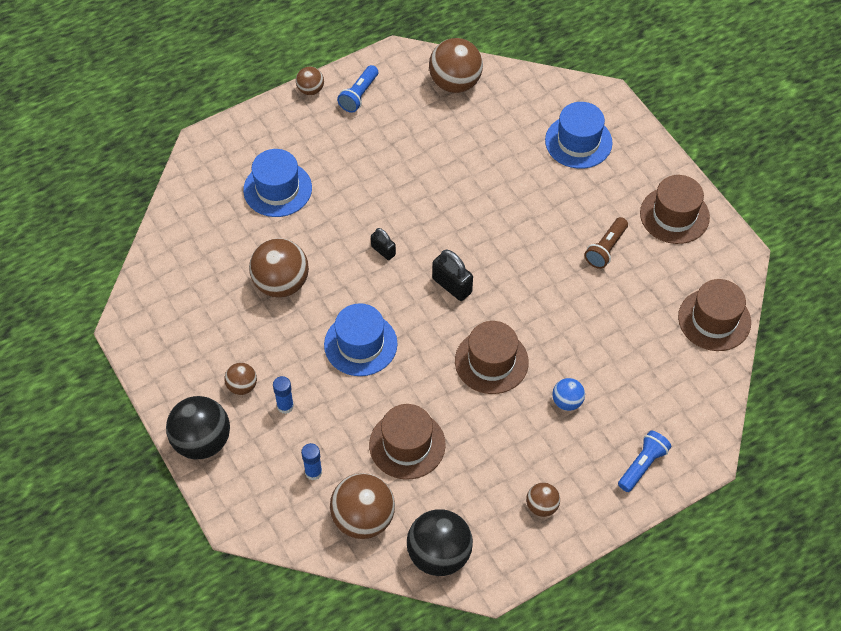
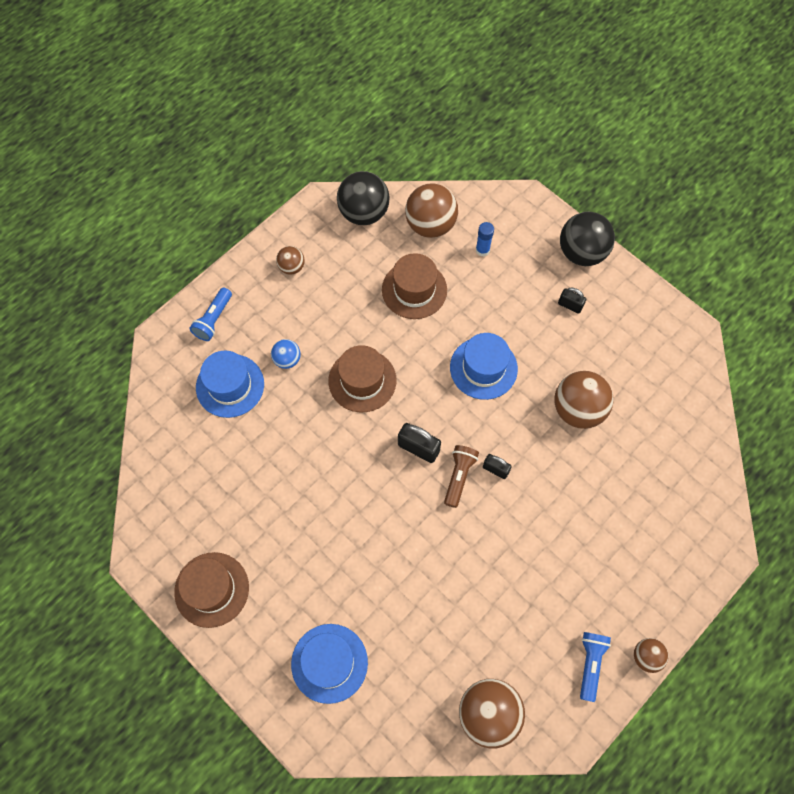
camera: 165 degrees right, 10 degrees up
brown ball [224,363,257,395] -> black padlock [558,288,586,314]
blue hat [243,149,312,217] -> blue hat moved to [196,351,264,418]
blue glue stick [273,376,294,414] -> none
brown flashlight [584,217,628,269] -> brown flashlight moved to [444,445,479,508]
brown hat [678,279,751,351] -> none

